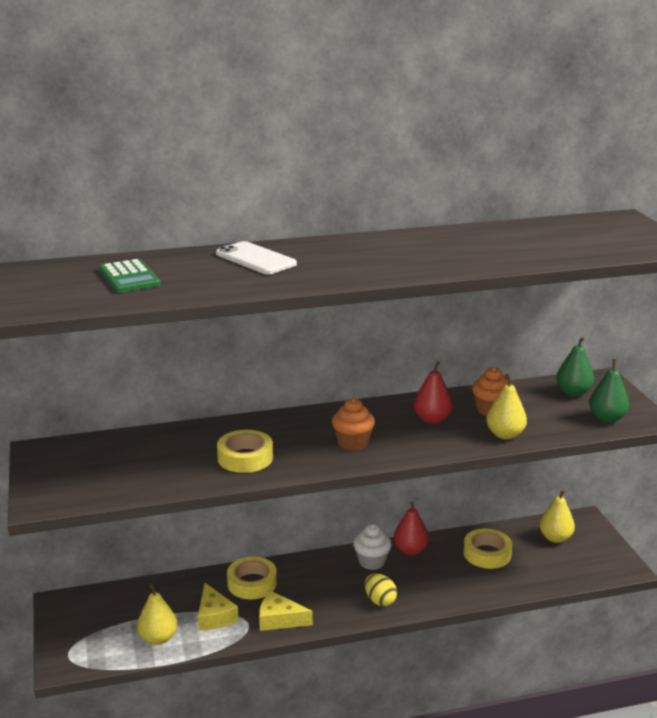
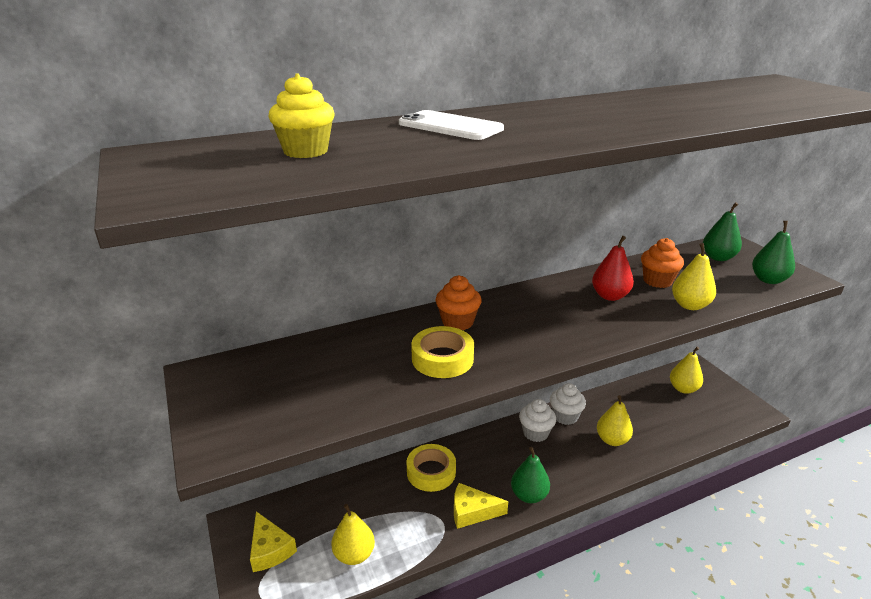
camera: 10 degrees left, 5 degrees up
green calculator [99,259,161,293] -> yellow cupcake [269,73,335,158]
yellow cheese [198,583,238,630] -> yellow cheese moved to [250,511,297,572]
orange cupcake [332,398,375,451] -> orange cupcake moved to [436,275,481,330]
yellow egg [365,573,397,606] -> none
red pear [394,501,429,555] -> white cupcake [550,383,586,425]
yellow tape [464,528,512,569] -> none
none -> green pear [511,447,550,503]
none -> yellow pear [597,395,633,446]

